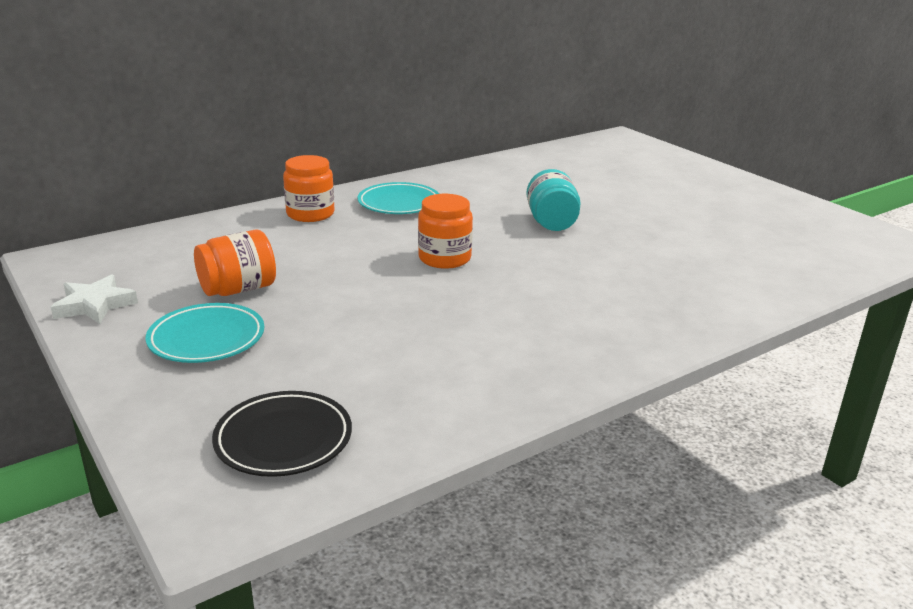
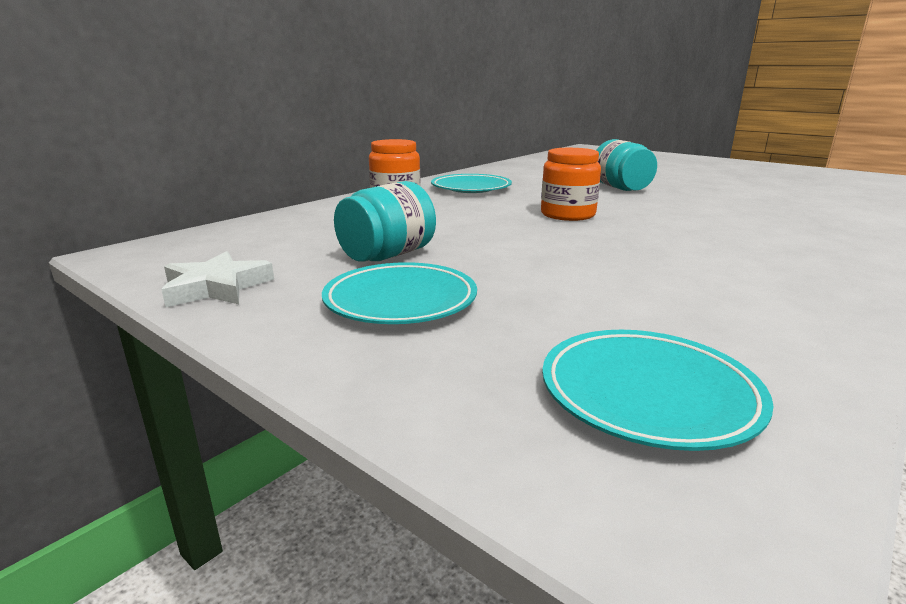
camera: 15 degrees left, 5 degrees down
orange jar [194,229,276,296] -> turquoise jar [334,181,436,262]
black plate [212,391,352,477] -> turquoise plate [542,330,773,451]

